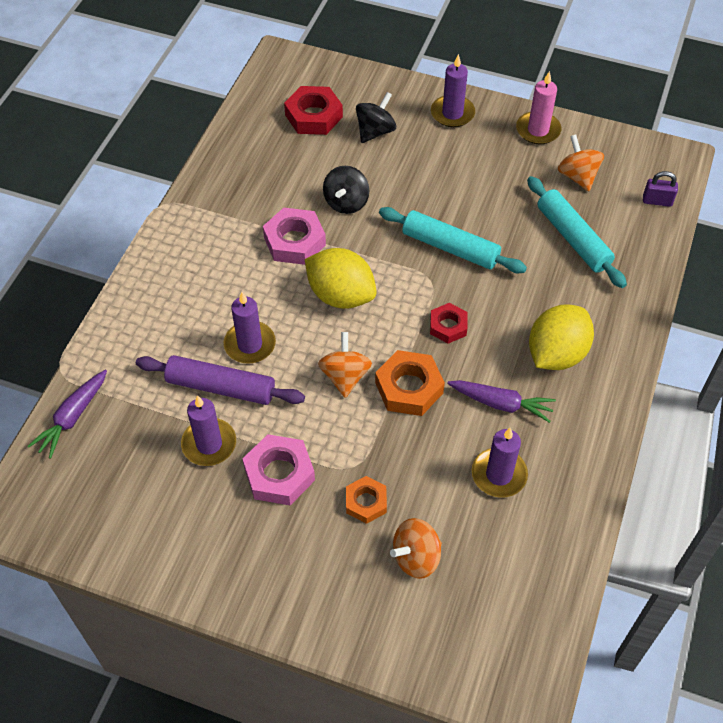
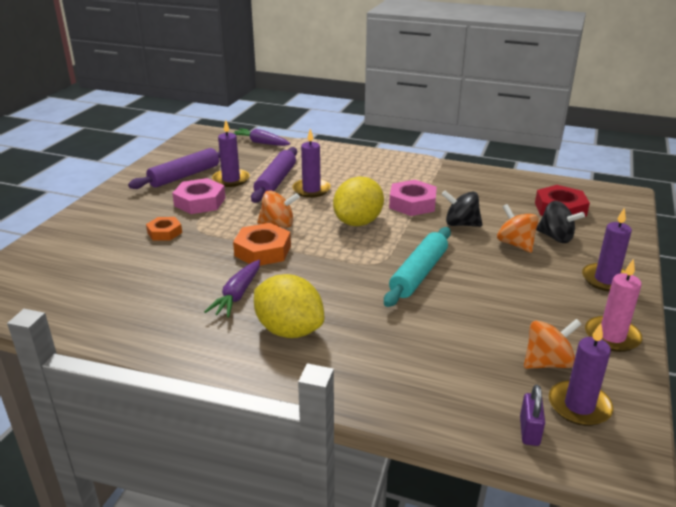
camera: 90 degrees right, 25 degrees down
orange spinning top [390,518,442,579] -> orange spinning top moved to [497,204,539,253]
red nut [430,303,467,344] -> none
purple candle [472,428,528,498] -> purple candle moved to [549,323,614,426]
turquoise rolling pin [527,176,627,288] -> none
none -> purple rolling pin [128,148,220,189]

